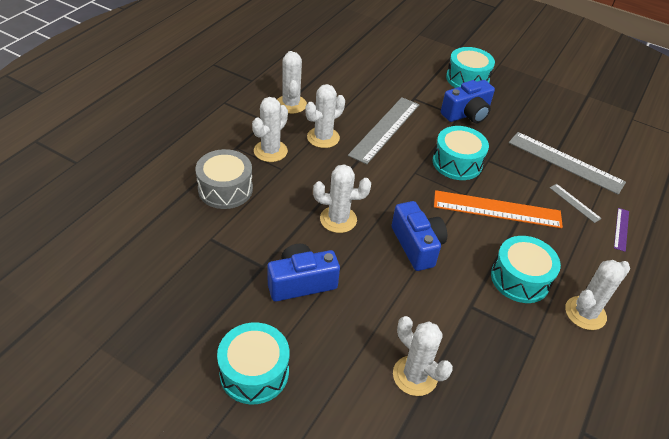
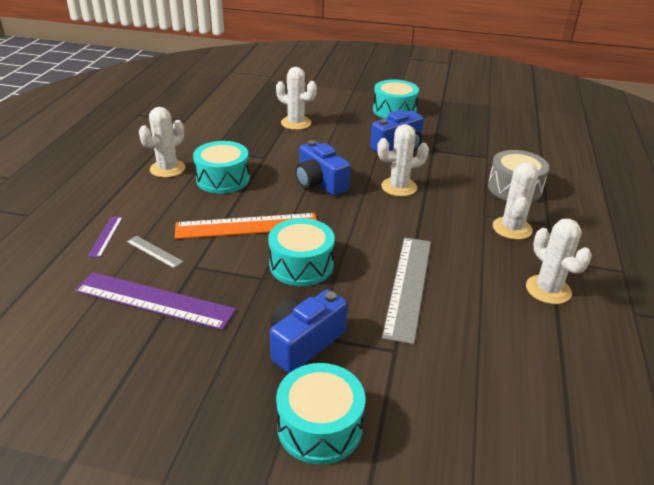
camera: 165 degrees right, 10 degrees down
white cactus [305,84,345,148] -> none
grey ruler [509,132,626,195] -> purple ruler [75,272,236,330]

